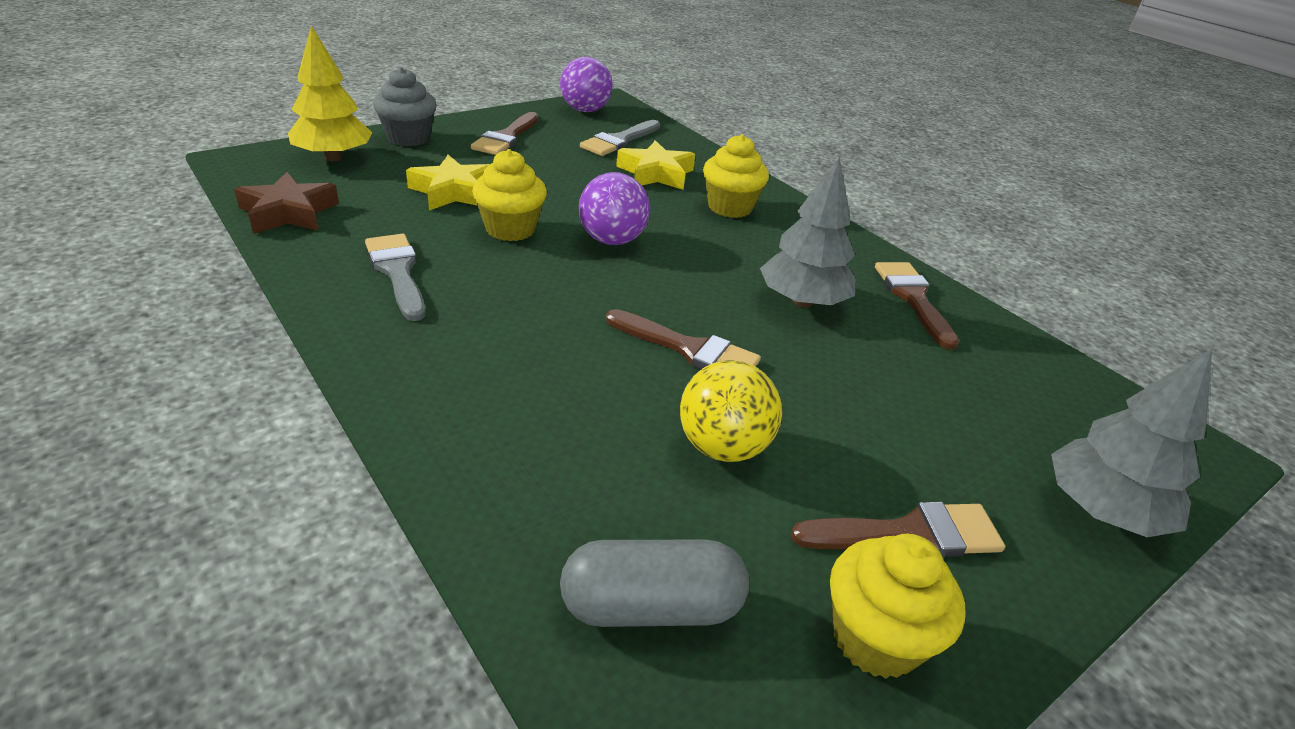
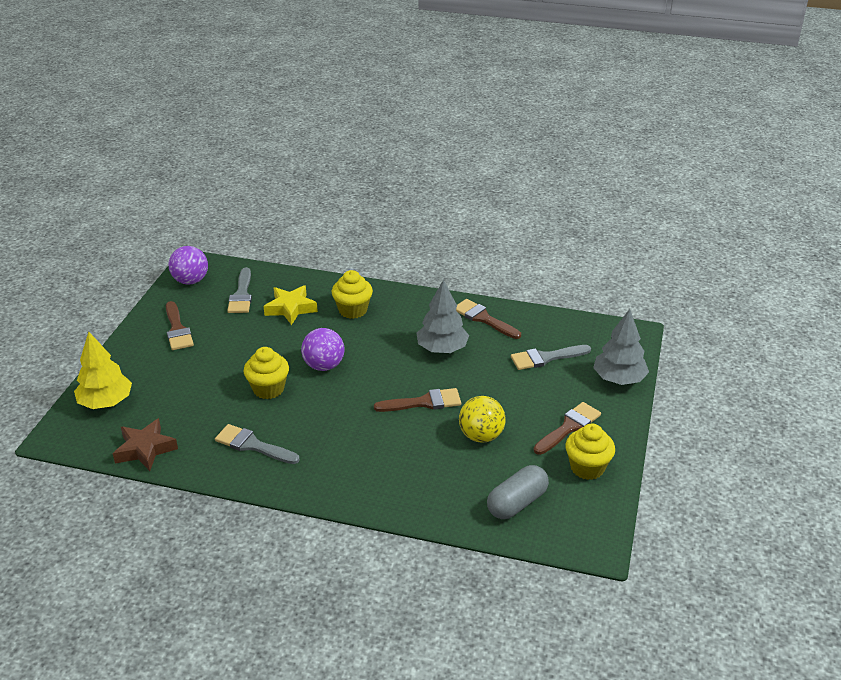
camera: 35 degrees left, 0 degrees up
grey cupcake [373,67,437,147] -> none
yellow star [406,155,490,210] -> none
none -> grey brush [511,345,591,370]

